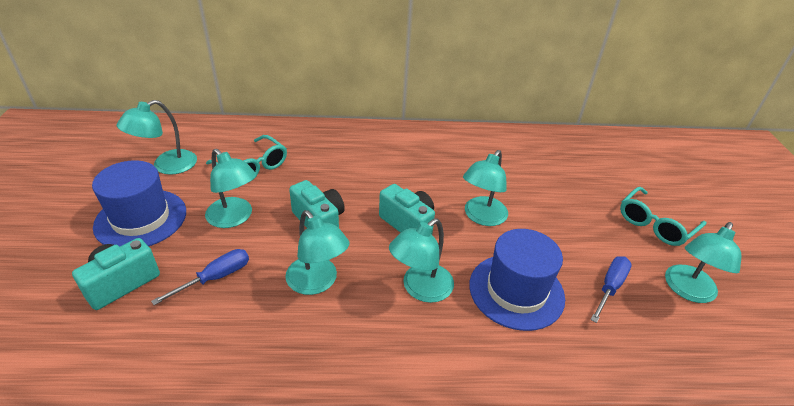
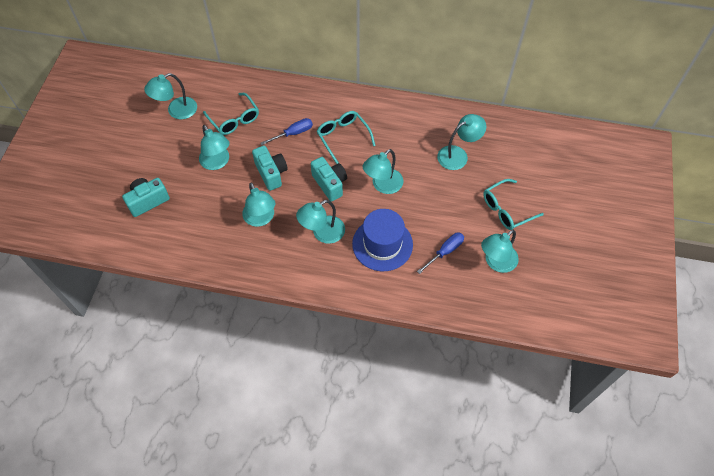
camera: 15 degrees right, 20 degrees up
blue hat [92,160,186,247] -> none
blue screwdriver [151,249,249,305] -> blue screwdriver moved to [260,118,313,145]
none -> turquoise glasses [317,111,375,164]
none -> turquoise lamp [437,114,486,170]

